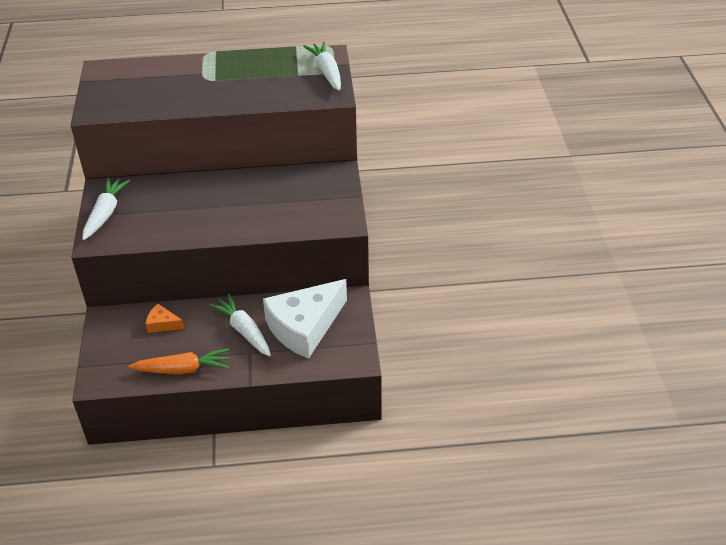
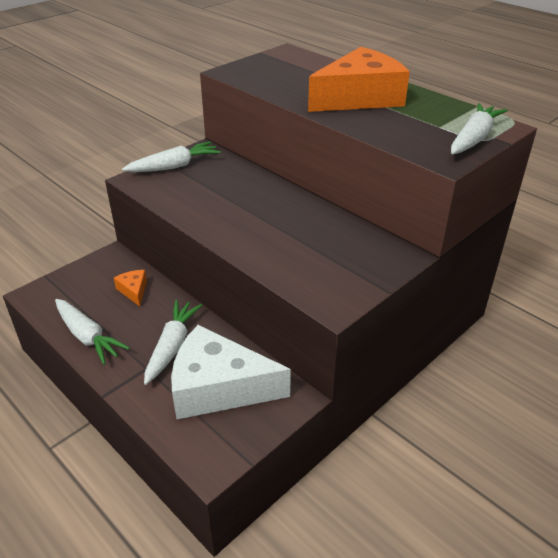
camera: 50 degrees right, 5 degrees down
orange carrot [128,348,229,374] -> white carrot [55,299,130,365]
none -> orange cheese [308,47,410,112]

